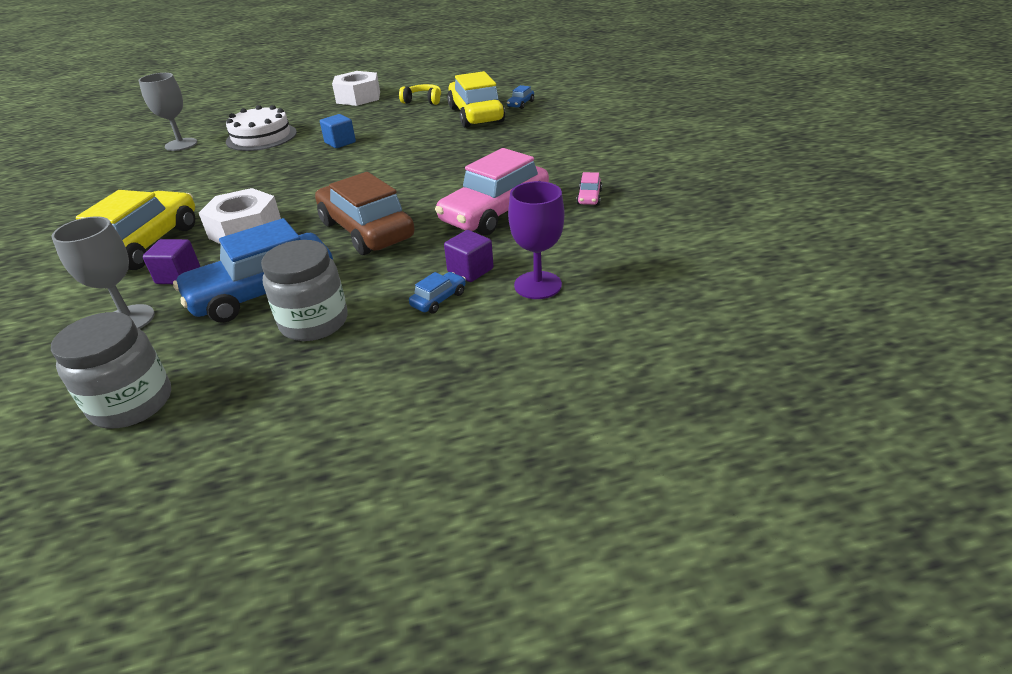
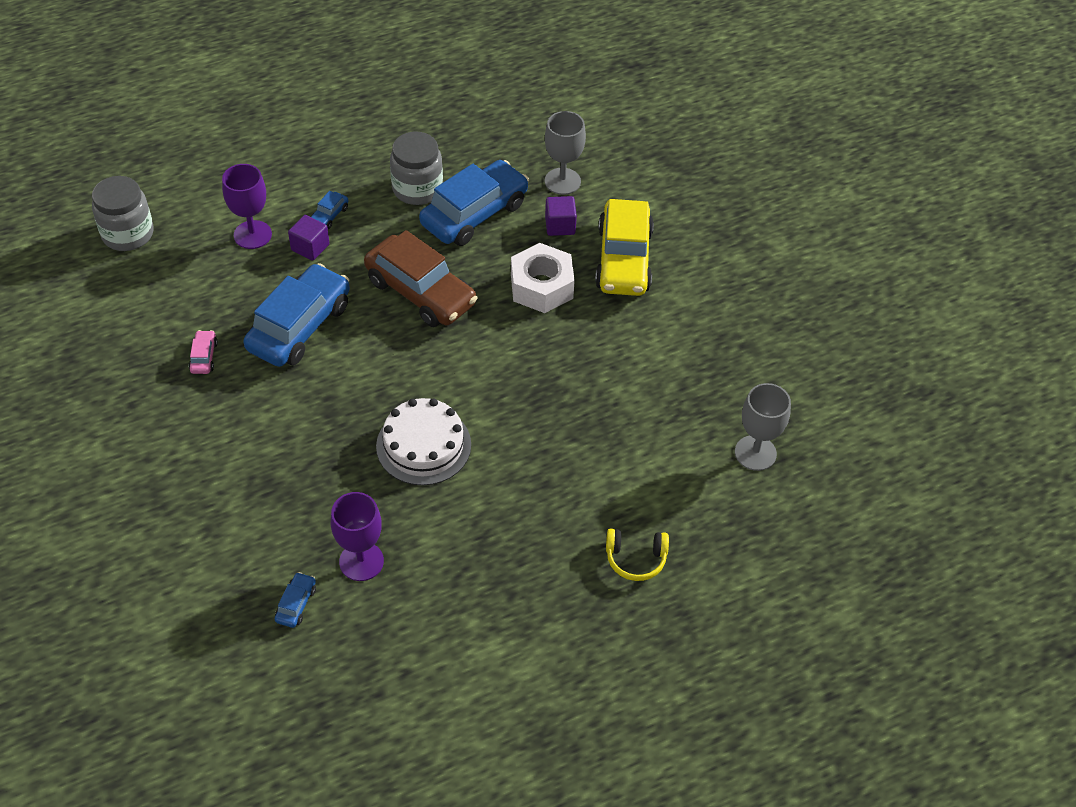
camera: 165 degrees right, 15 degrees up
grey jar [51,312,171,429] -> grey jar moved to [92,176,154,251]
white cake [226,105,297,151] -> white cake moved to [376,398,471,485]
blue cube [320,114,356,148] -> none
white nut [332,71,380,106] -> none
yellow headphones [399,84,441,105] -> yellow headphones moved to [606,528,669,581]
pink car [435,148,549,235] -> blue car [243,263,350,367]
yellow car [447,71,505,128] -> purple goblet [331,492,384,581]

